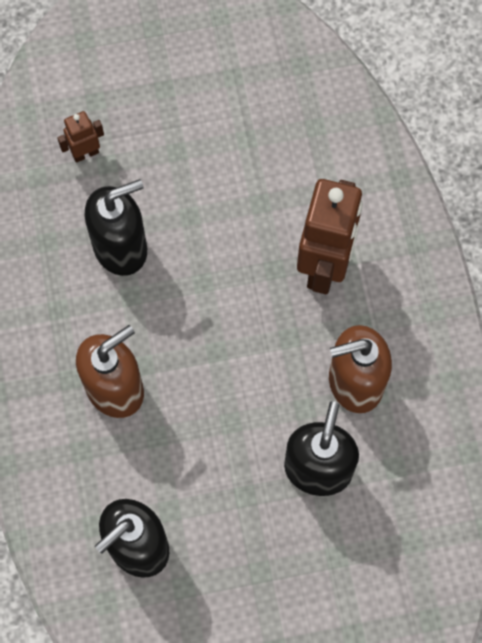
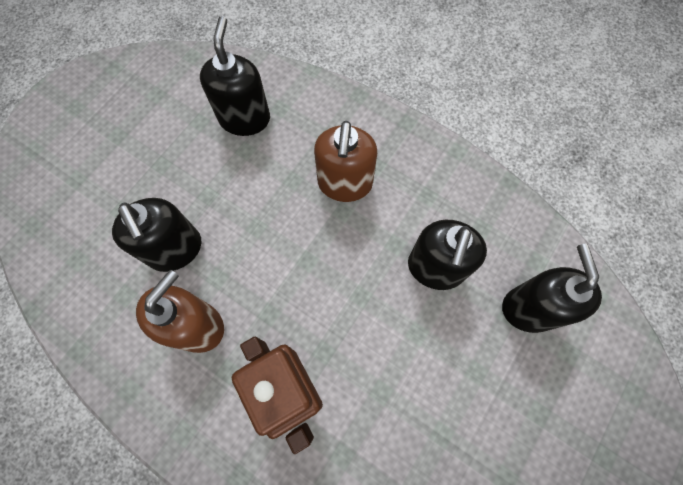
camera: 135 degrees right, 0 degrees up
brown robot [57,111,104,163] -> black soap dispenser [502,244,602,333]

